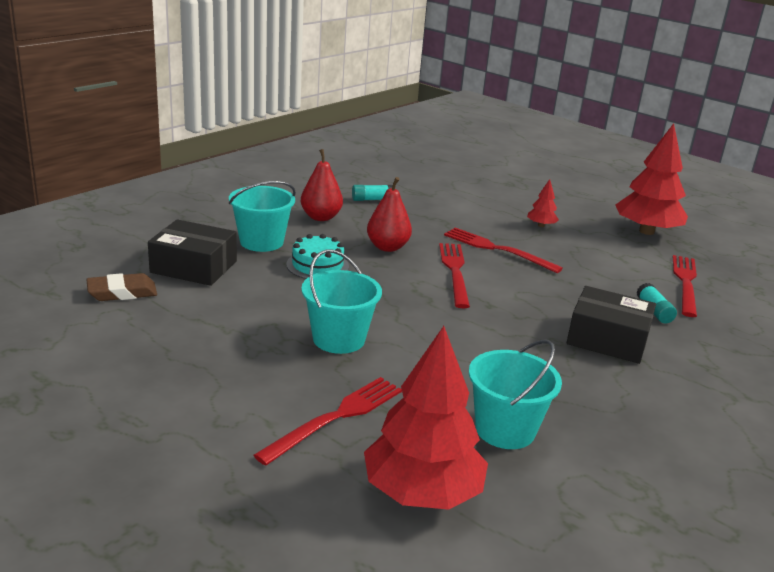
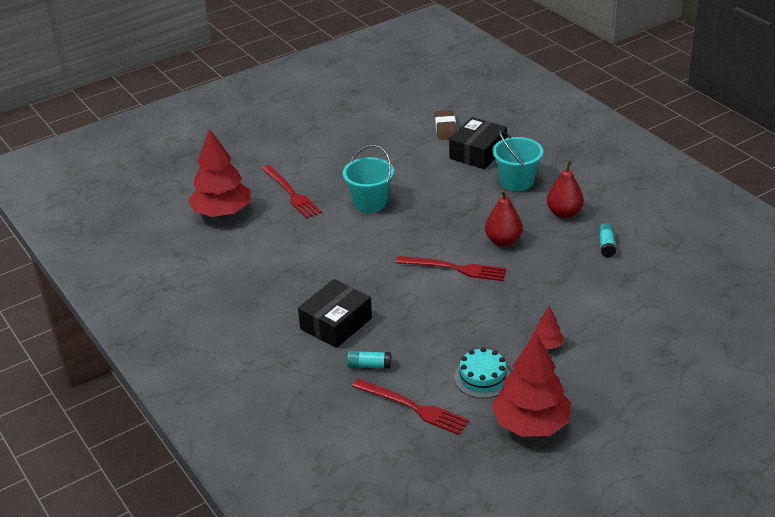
camera: 110 degrees right, 10 degrees up
turquoise cake [286,234,349,279] -> turquoise cake moved to [454,347,510,398]
red fork [444,227,563,273] -> none
turquoise bucket [469,340,562,449] -> none

